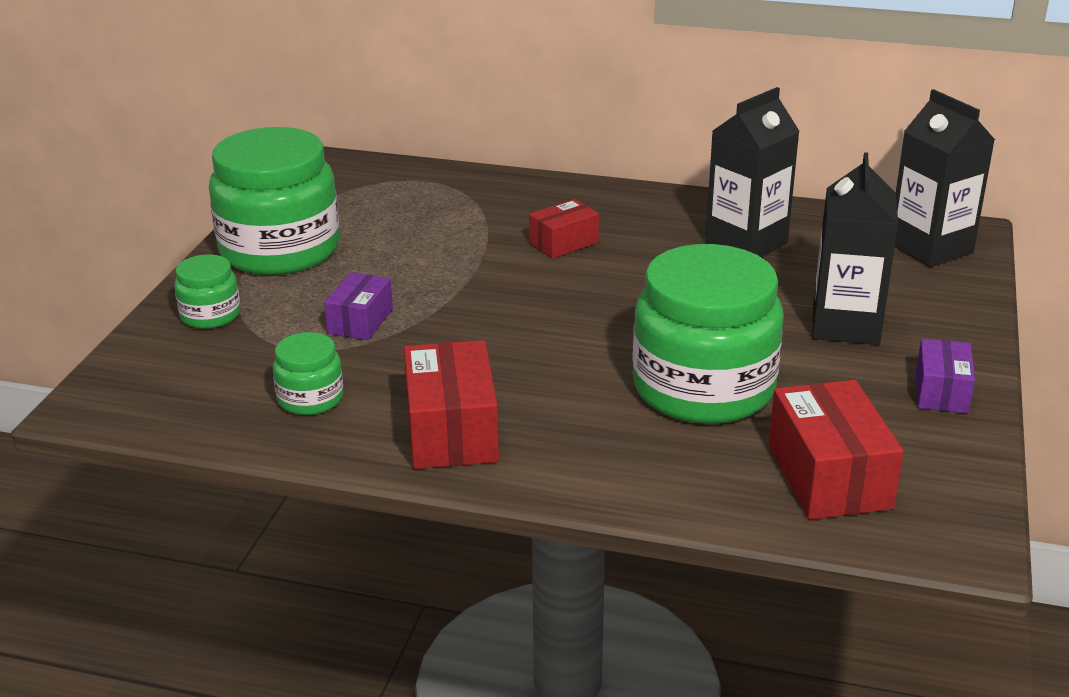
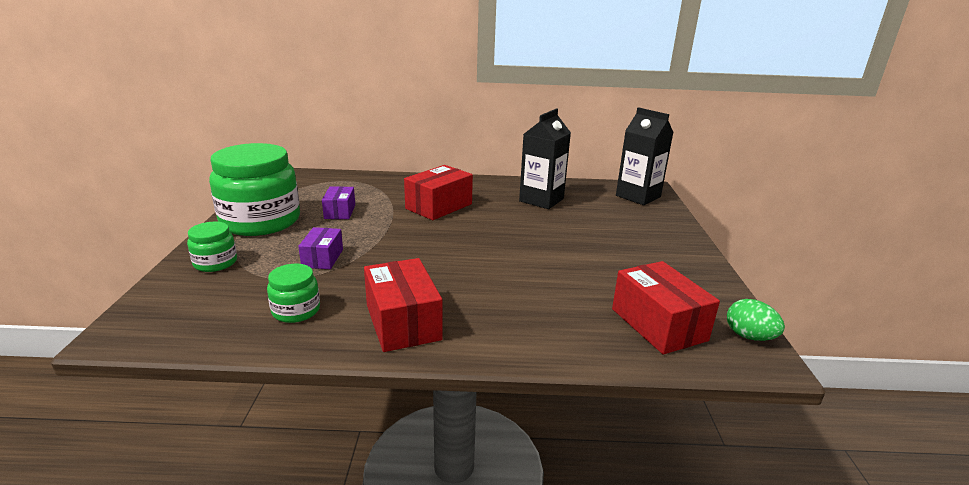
camera: 15 degrees left, 5 degrees down
red box [529,199,599,258] -> red box [404,165,473,220], size x1.65
green jar [632,244,784,424] -> none
black carton [812,152,898,345] -> none
purple box [916,338,975,413] -> purple box moved to [322,186,355,219]
none -> green egg [727,299,785,341]

